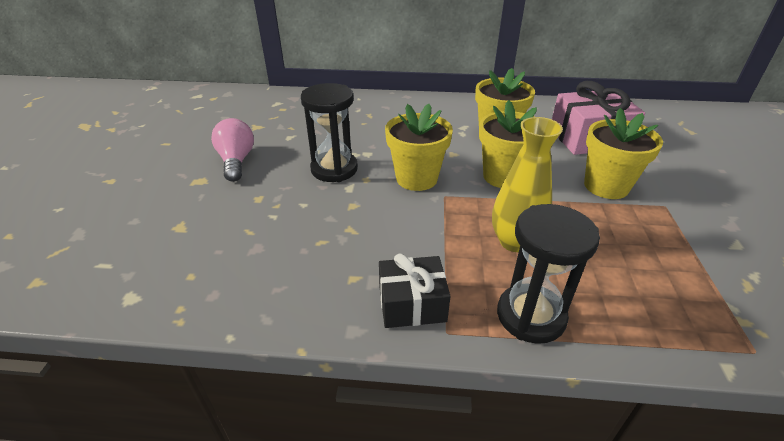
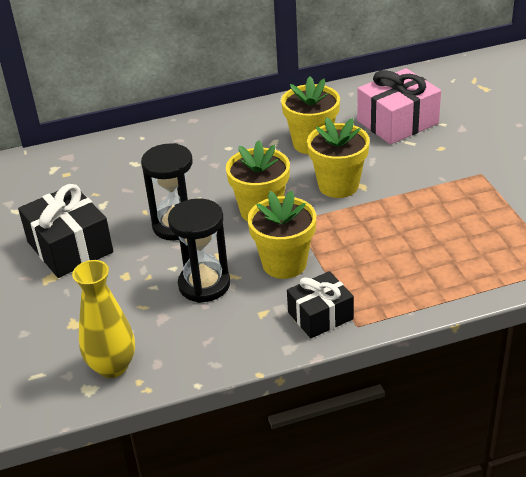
camera: 20 degrees left, 0 degrees up
pink light bulb [211,118,254,181] -> black gift [18,184,113,278]
yellow vase [492,117,563,252] -> yellow vase moved to [72,260,135,378]
black hourglass [497,204,600,344] -> black hourglass moved to [168,198,230,303]
yellow flower pot [584,108,663,199] -> yellow flower pot moved to [247,190,316,279]

